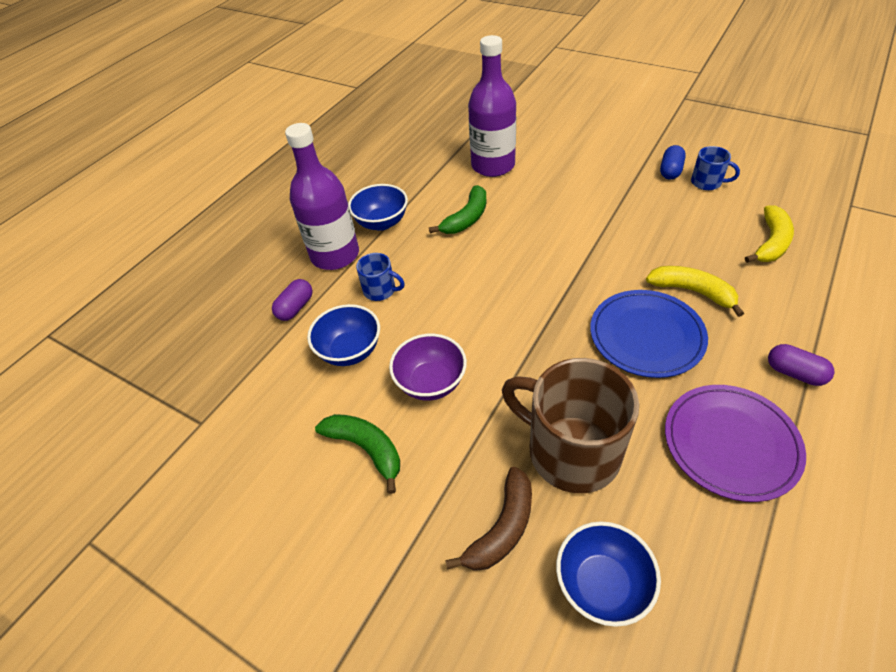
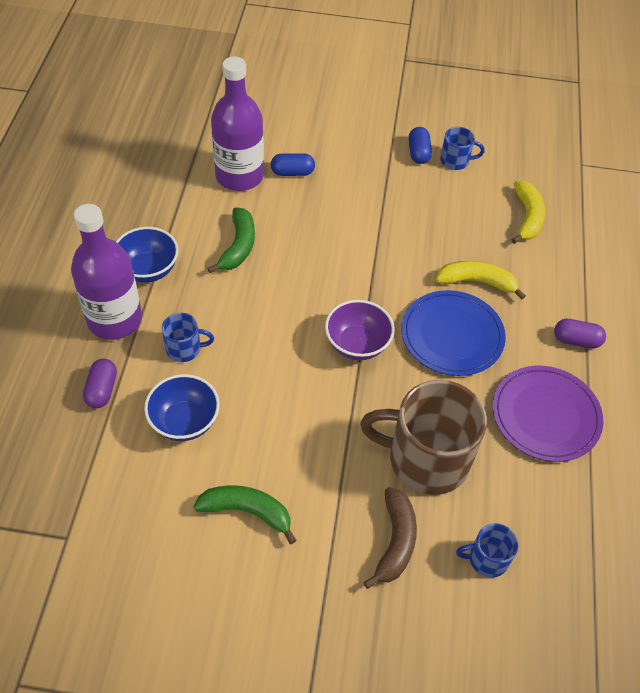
camera: 30 degrees left, 5 degrees up
purple bowl [389,334,467,401] -> purple bowl moved to [325,300,394,360]
blue bowl [556,521,661,627] -> blue mug [456,523,518,578]
none -> blue capsule [271,153,315,176]

